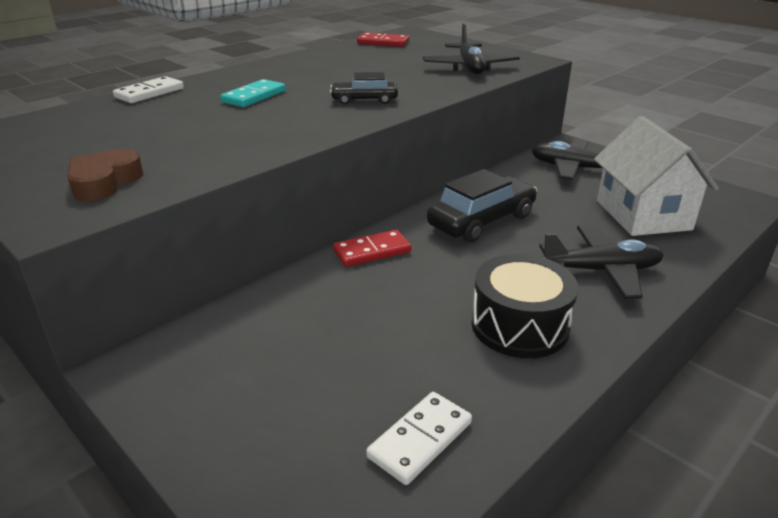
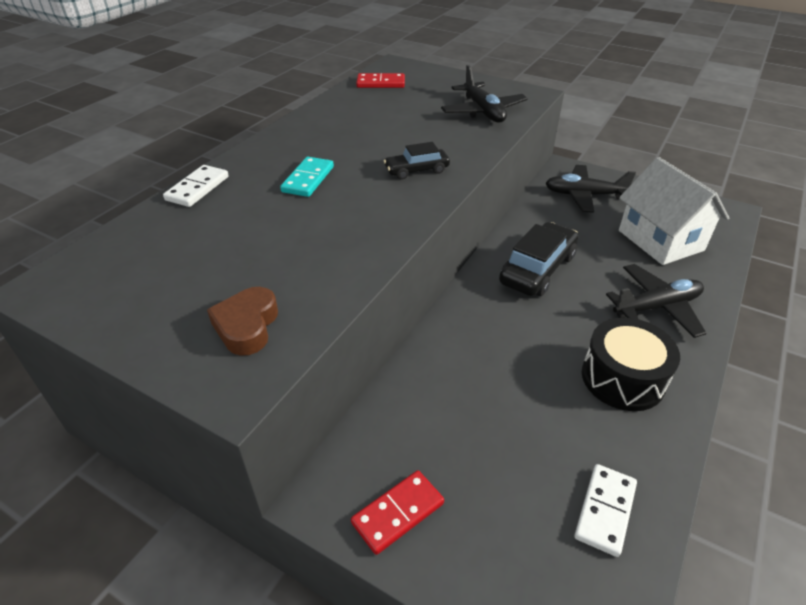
camera: 15 degrees left, 10 degrees up
red domino [333,230,411,267] -> red domino moved to [351,470,444,555]

